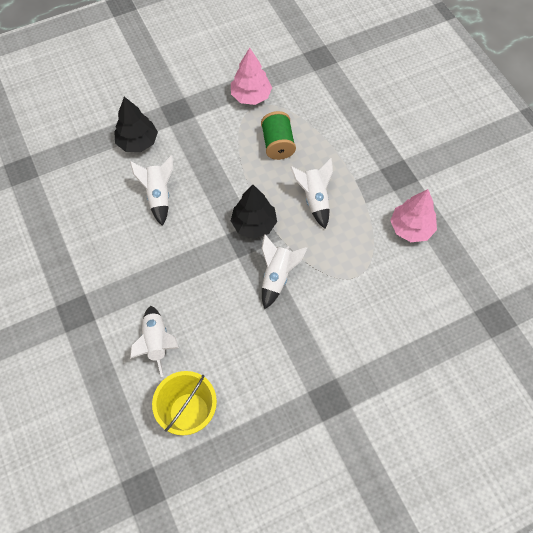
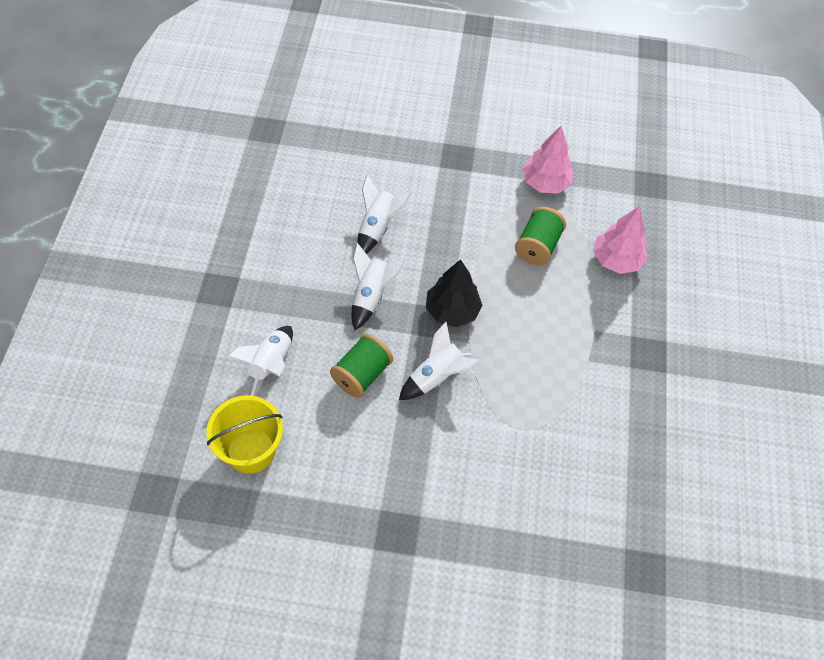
camera: 30 degrees right, 5 degrees down
black tree [114,97,158,152] -> none
white rocket [290,158,333,229] -> white rocket moved to [351,243,406,331]
pink tree [390,189,437,242] -> pink tree moved to [593,206,648,274]
none -> green spool [330,334,393,398]

